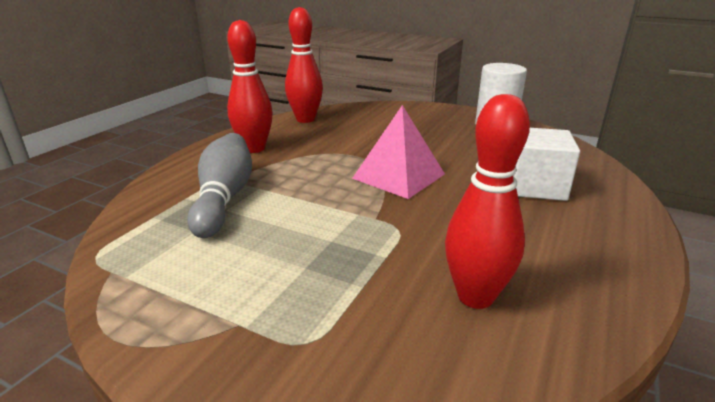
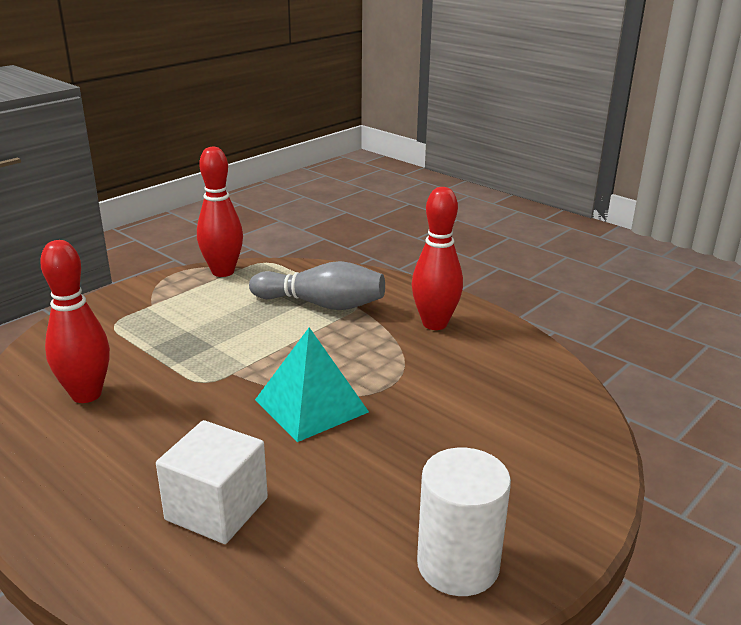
camera: 105 degrees right, 0 degrees up
red bowling pin [285,7,323,123] -> red bowling pin moved to [197,147,243,277]
pink pyramid [352,105,445,199] -> turquoise pyramid [255,327,369,442]

